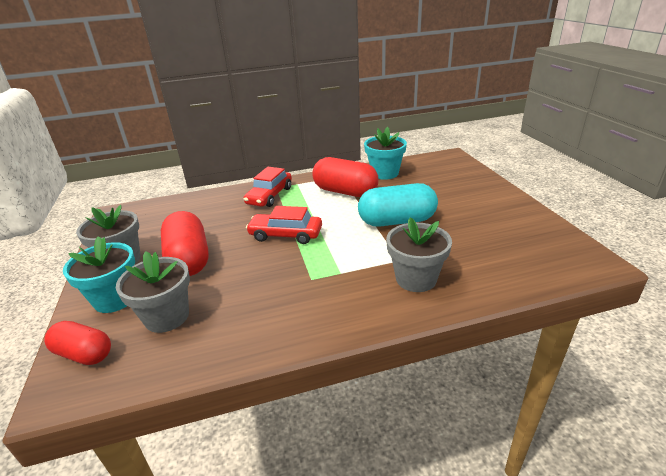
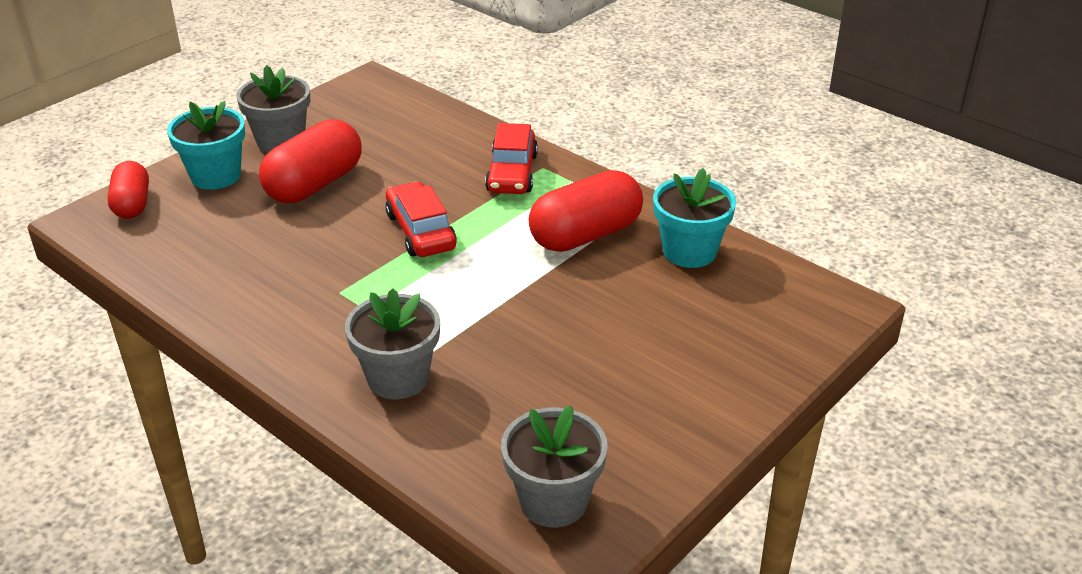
camera: 55 degrees right, 5 degrees up
grey flower pot [116,251,190,333] -> grey flower pot moved to [501,405,608,528]
red car [244,167,292,207] -> red car turned 75 degrees counterclockwise [485,123,538,194]
red capsule [312,157,379,197] -> red capsule turned 60 degrees clockwise [529,170,643,252]
turquoise capsule [358,183,438,227] -> none

